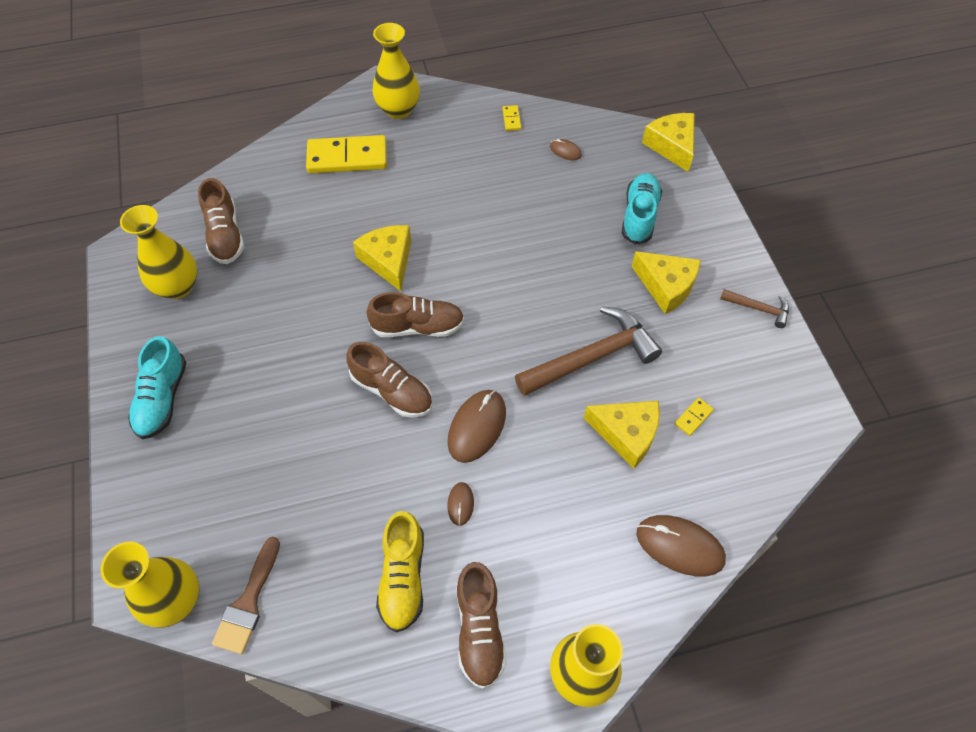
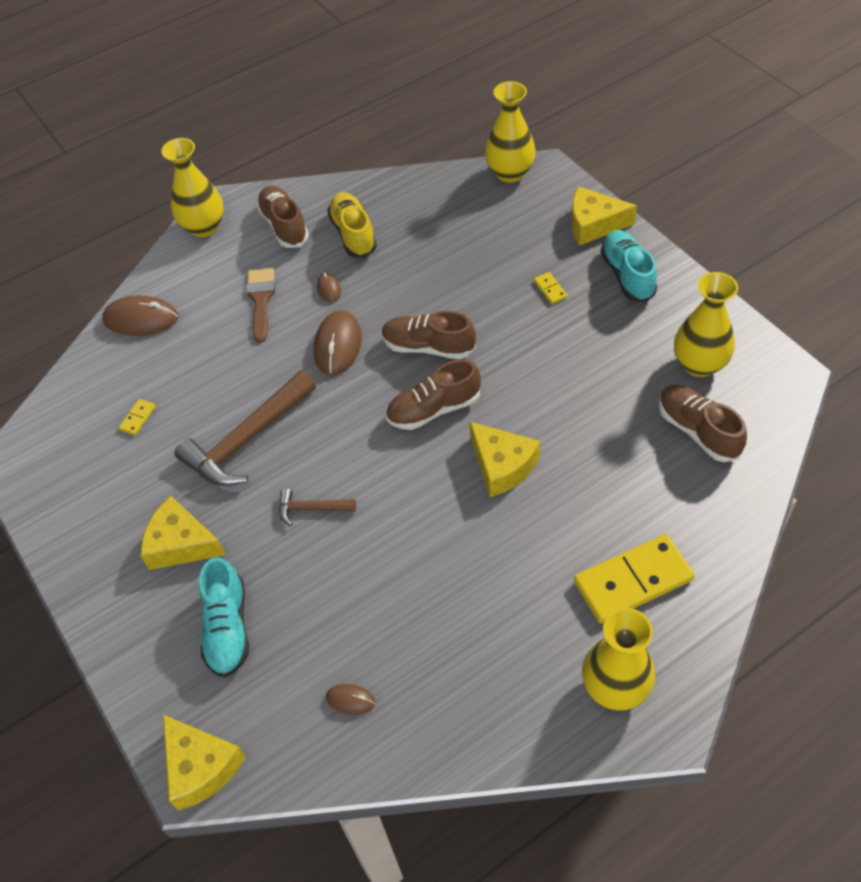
camera: 165 degrees right, 5 degrees down
brown brush [212,537,280,654] -> brown brush moved to [246,268,275,343]
yellow domino [502,105,521,131] -> yellow domino moved to [534,272,568,304]
yellow cheese [584,401,660,469] -> yellow cheese moved to [571,186,637,246]
brown hammer [720,289,789,328] -> brown hammer moved to [279,489,356,526]

